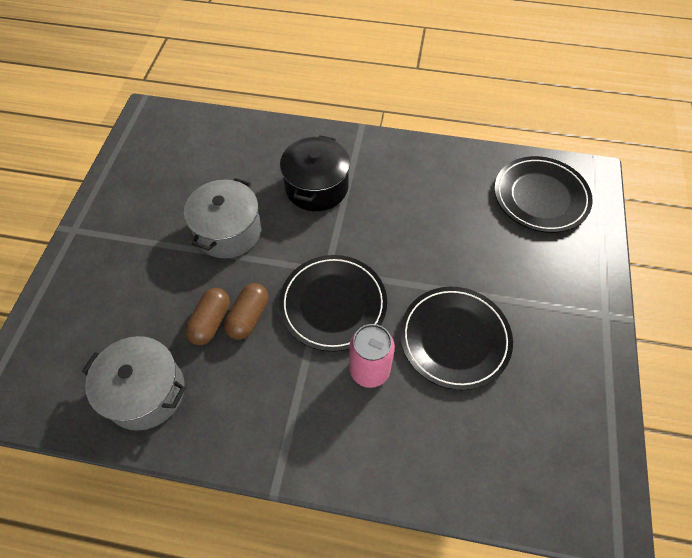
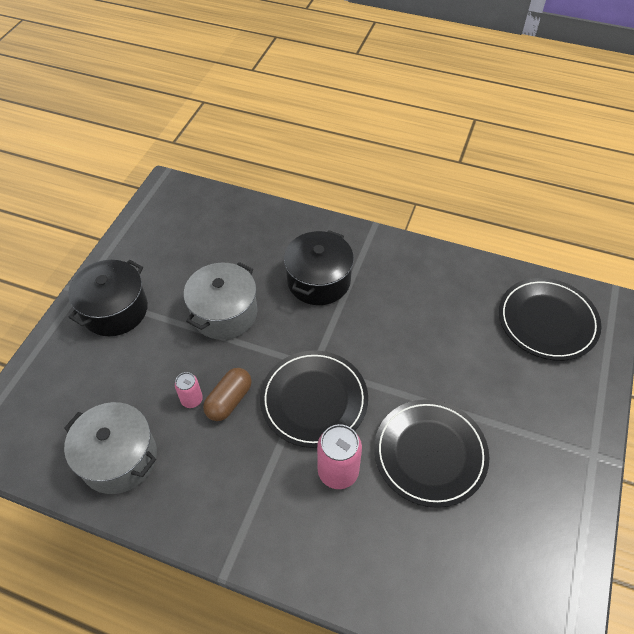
camera: 10 degrees right, 5 degrees down
brown capsule [185,288,230,345] -> pink can [175,372,203,408]
none -> black pot [68,260,148,336]

